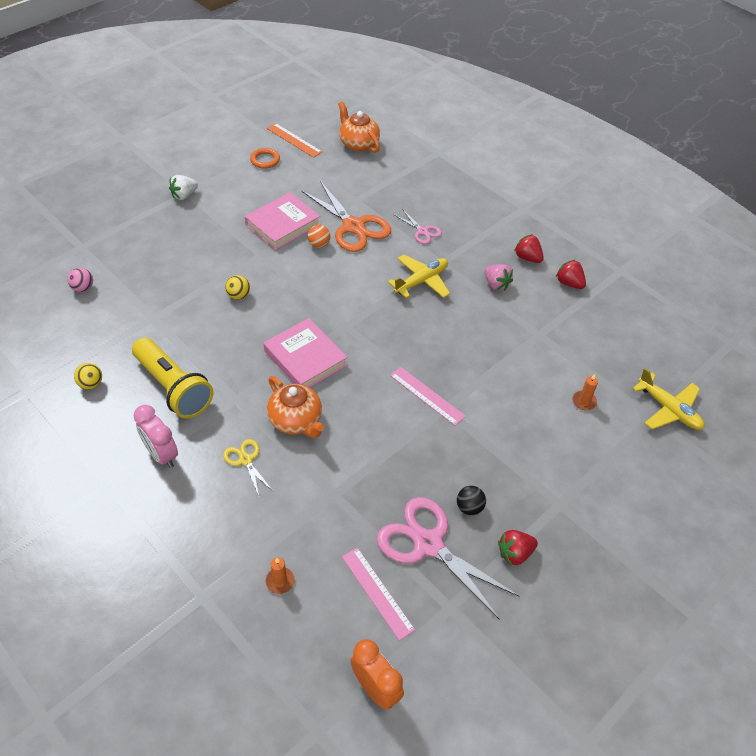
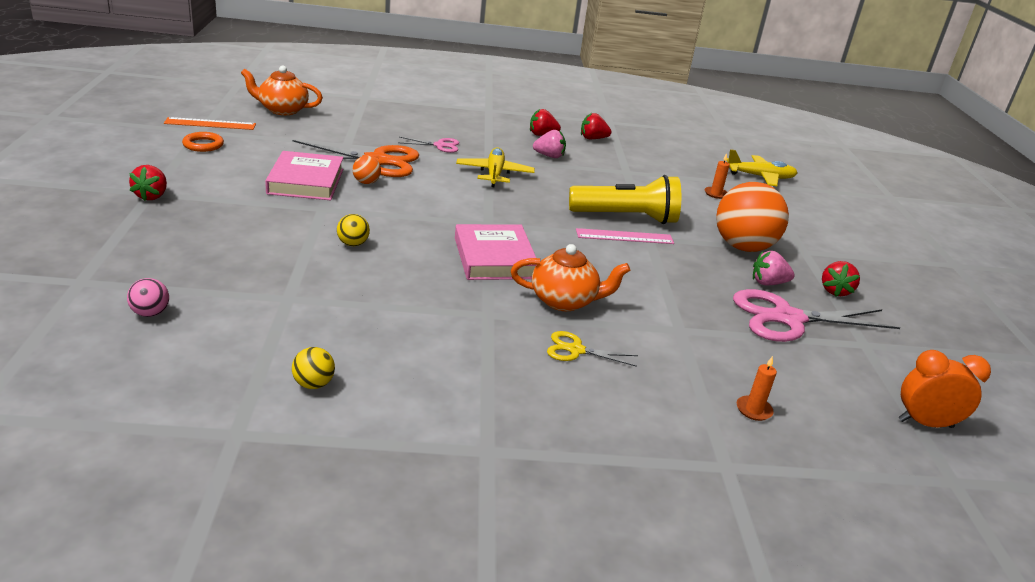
camera: 50 degrees left, 20 degrees down
yellow flashlight [132,338,214,419] -> yellow flashlight moved to [569,175,681,224]
pink clock [134,405,178,468] -> none
white strawberry [169,175,198,200] -> red strawberry [129,165,167,201]
pink book [263,318,348,388] -> pink book turned 75 degrees clockwise [455,224,536,280]
pink ruler [342,548,415,641] -> none
black ball [457,486,486,515] -> pink strawberry [753,251,795,286]
none -> orange ball [716,182,789,252]

